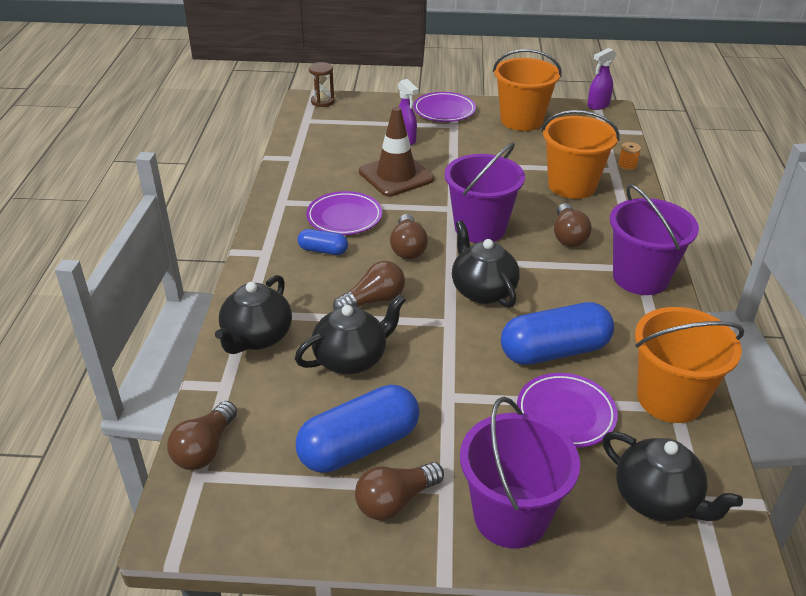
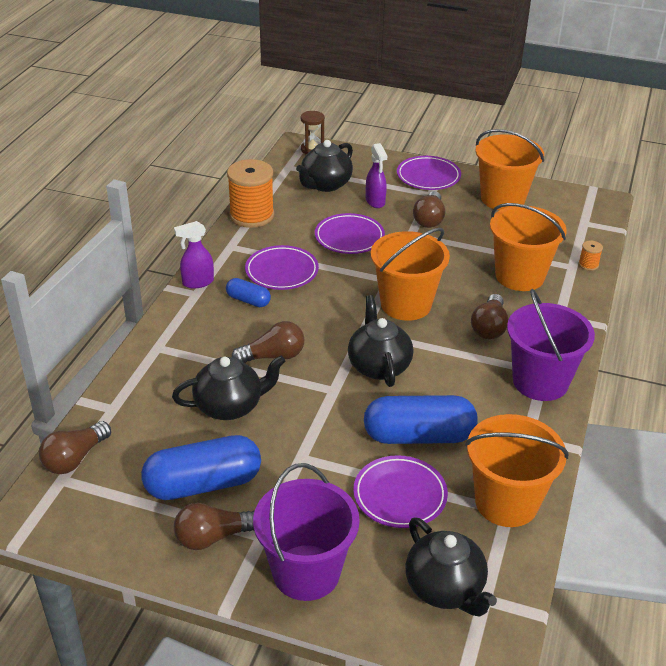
camera: 15 degrees right, 0 degrees up
black teapot [215,275,292,354] -> black teapot moved to [296,140,353,192]
brown traffic cone [359,107,434,197] -> purple plate [315,213,385,254]
brown light bulb [390,214,428,259] -> brown light bulb moved to [413,191,445,228]
purple bucket [444,142,525,243] -> orange bucket [371,228,450,321]
purple spray bottle [587,48,616,110] -> purple spray bottle moved to [174,221,214,288]
none -> orange spool [227,159,274,228]

